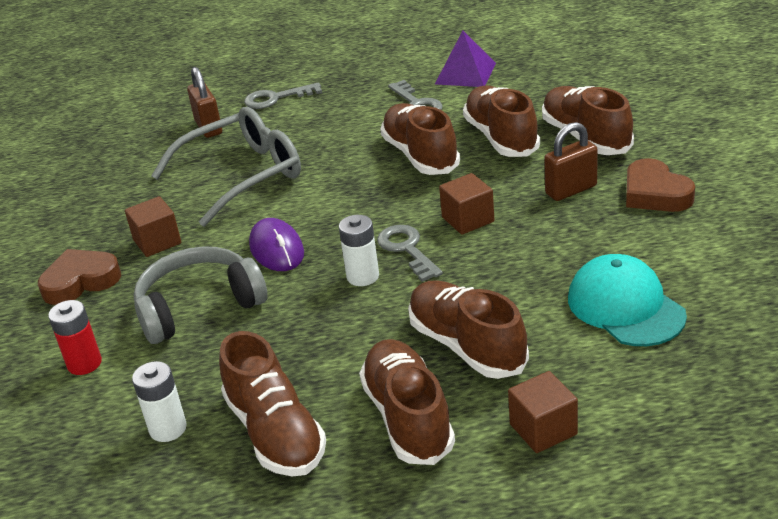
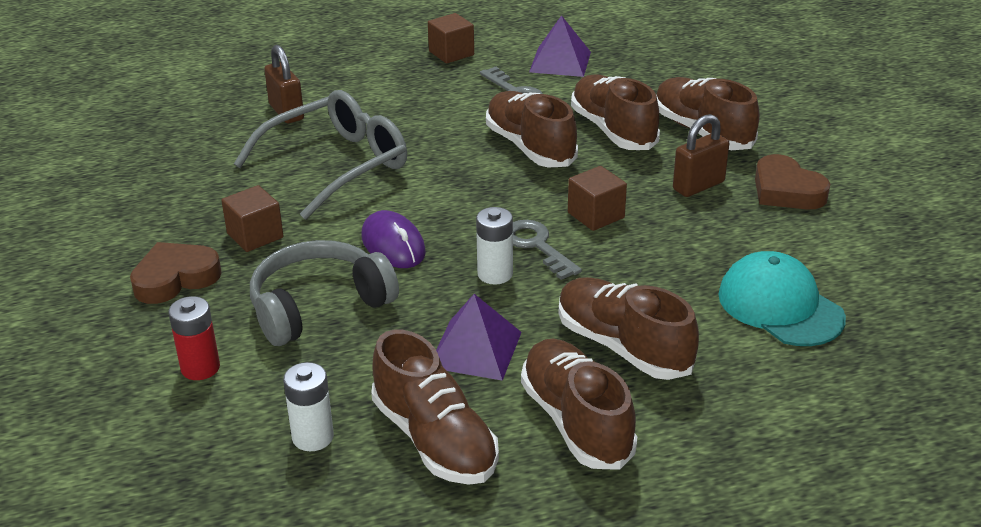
camera: 10 degrees left, 0 degrees up
grey key [244,82,322,109] -> none
brown cube [508,371,578,453] -> brown cube moved to [428,13,474,64]
none -> purple pyramid [436,294,522,381]

